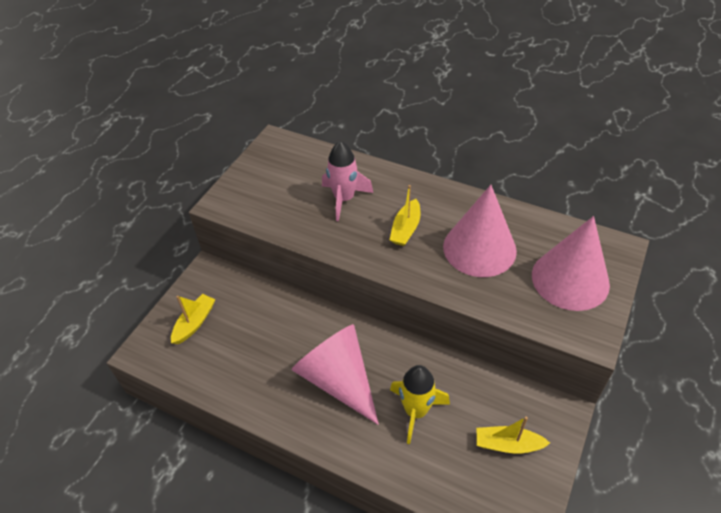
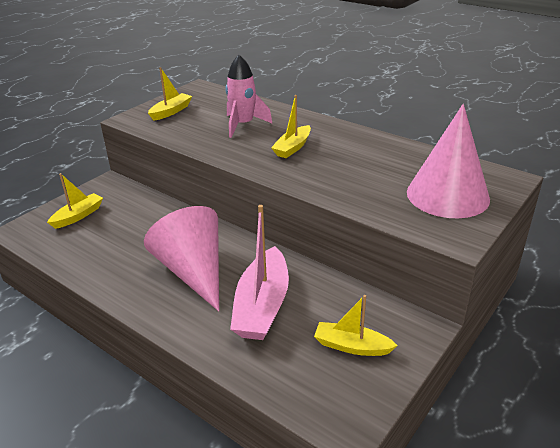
camera: 10 degrees right, 15 degrees down
yellow rocket [390,365,450,444] -> pink boat [230,205,289,340]
pink cone [443,185,517,277] -> none
none -> yellow boat [148,68,192,121]

